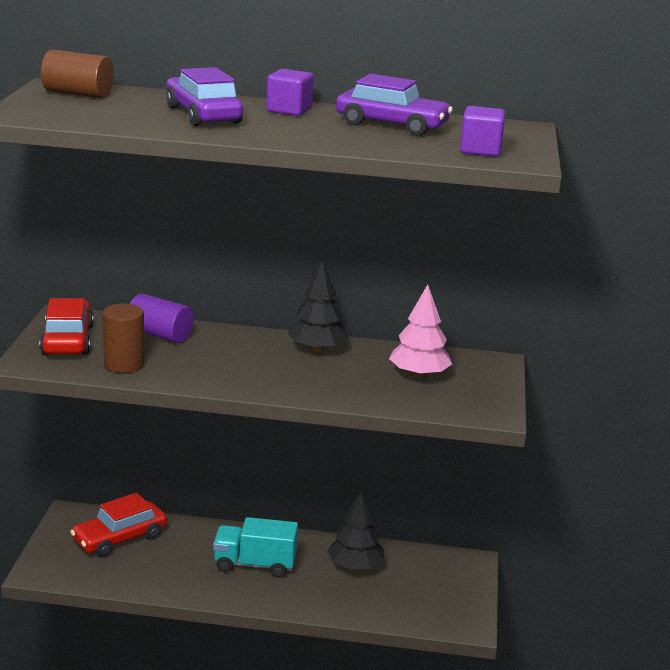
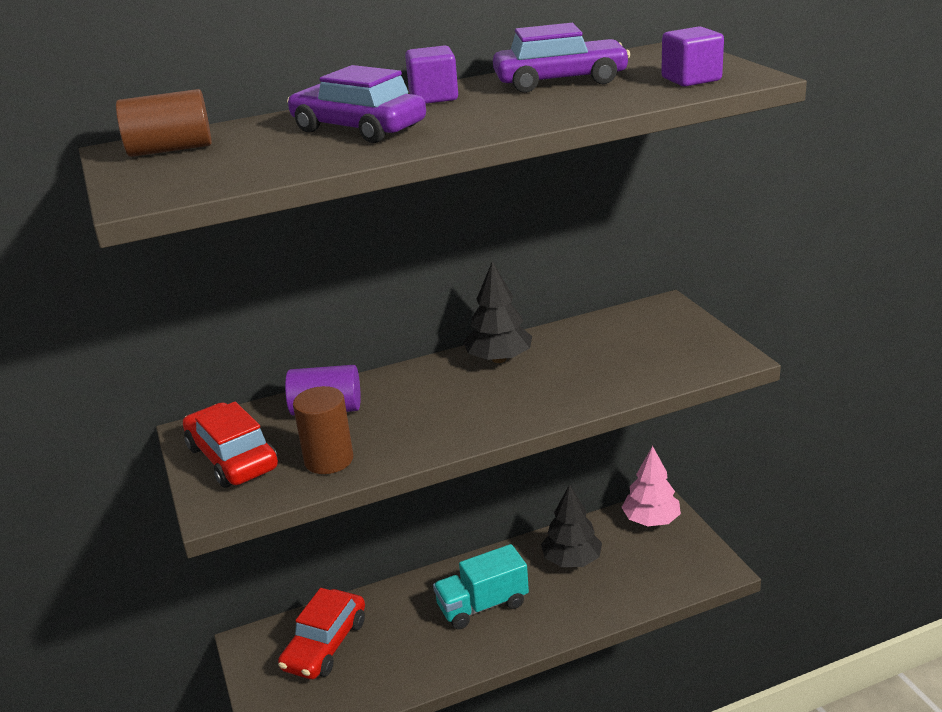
camera: 25 degrees left, 5 degrees up
pink tree [389,285,452,378] -> pink tree moved to [621,446,681,526]

